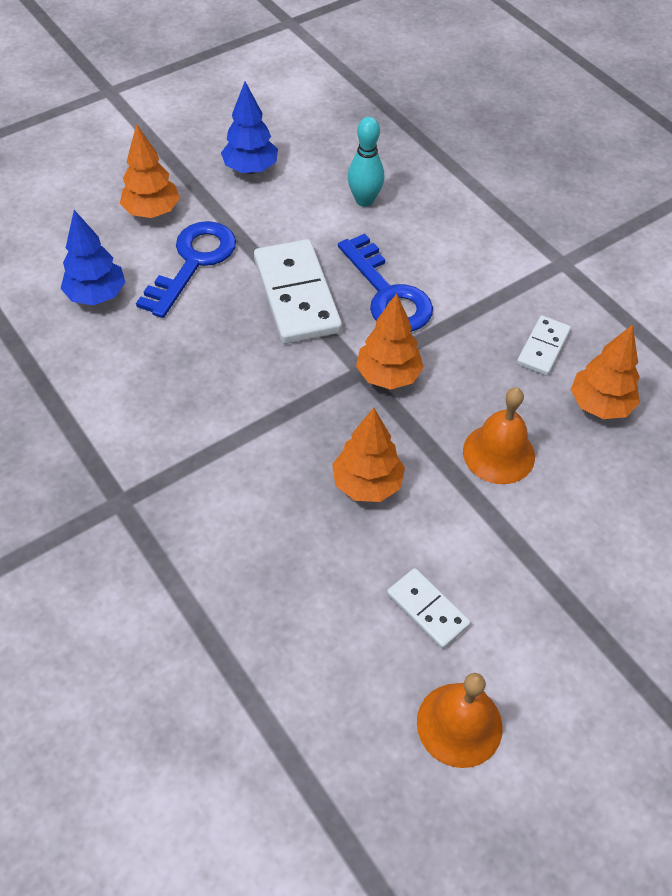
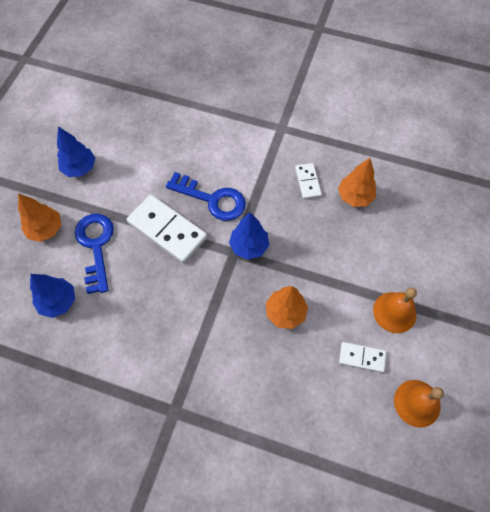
camera: 35 degrees left, 10 degrees up
turquoise bowling pin [348,117,384,207] -> none
orange tree [356,294,424,389] -> blue tree [229,212,269,260]
orange bell [463,387,535,484] -> orange bell moved to [373,288,417,333]

